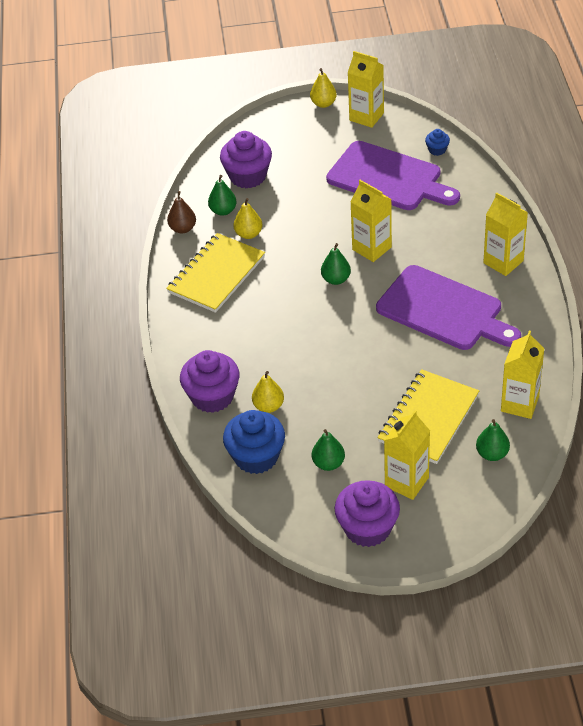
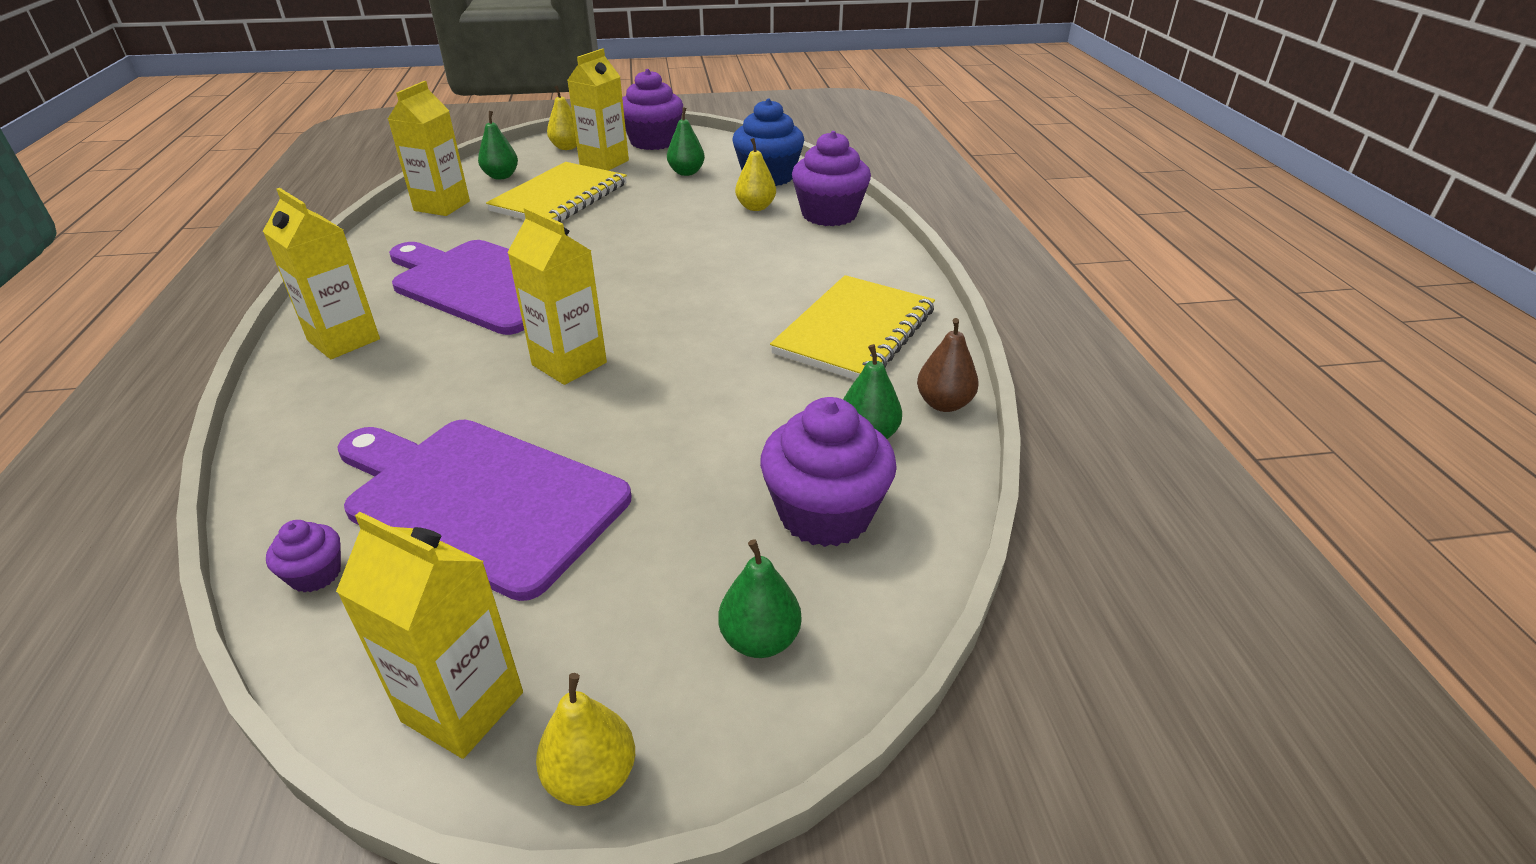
camera: 175 degrees right, 10 degrees down
yellow pear [234,198,262,239] -> yellow pear moved to [547,86,577,150]
green pear [321,243,351,285] -> green pear moved to [718,539,801,658]
blue cupcake [425,129,450,156] -> purple cupcake [266,520,341,593]

